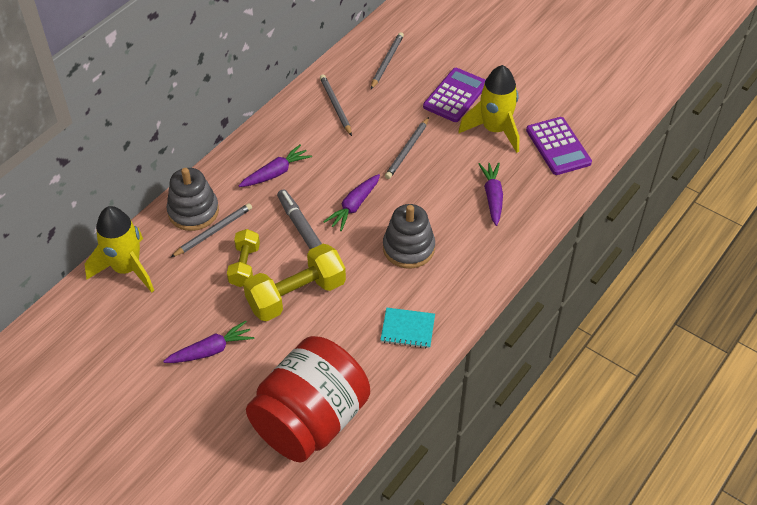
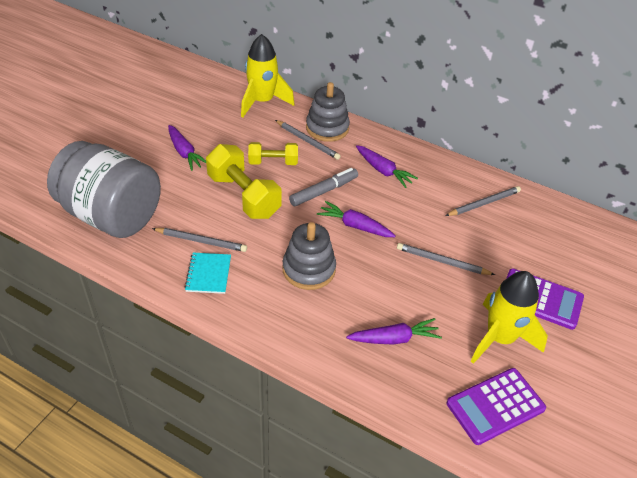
camera: 80 degrees right, 5 degrees down
red jar [246,336,370,463] -> grey jar [47,141,161,238]
grey pencil [371,32,404,89] -> grey pencil moved to [152,228,247,252]

